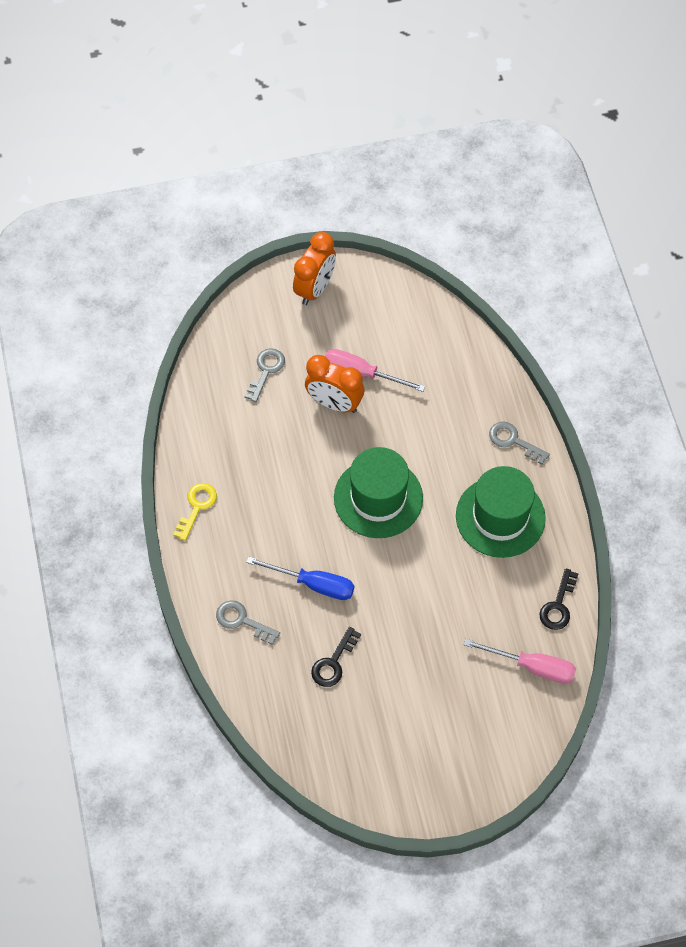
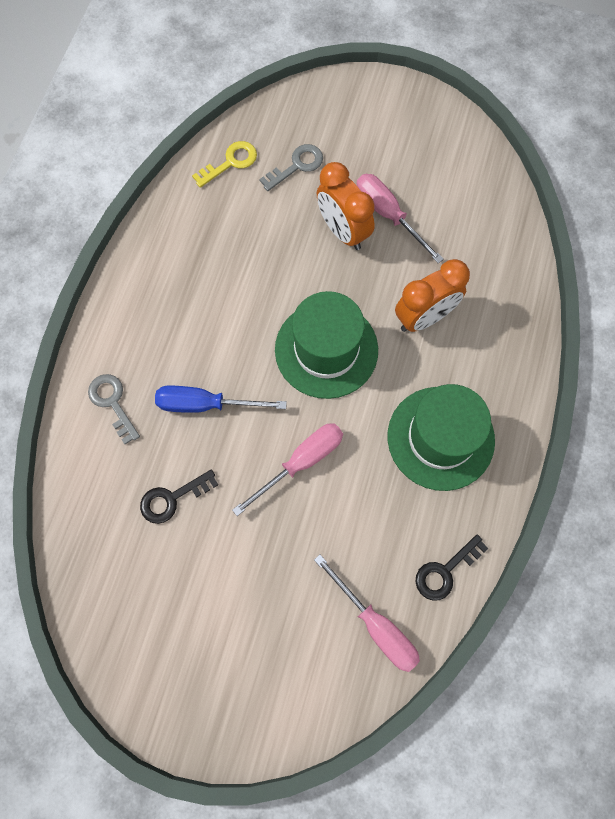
camera: 30 degrees right, 10 degrees up
yellow key [173,483,217,541] -> yellow key moved to [192,141,257,188]
blue screwdriver [246,557,354,600] -> blue screwdriver turned 135 degrees clockwise [155,386,287,413]
orange clock [293,232,336,305] -> orange clock moved to [395,259,470,332]
grey key [489,422,550,464] -> none
none -> pink screwdriver [232,423,343,516]

